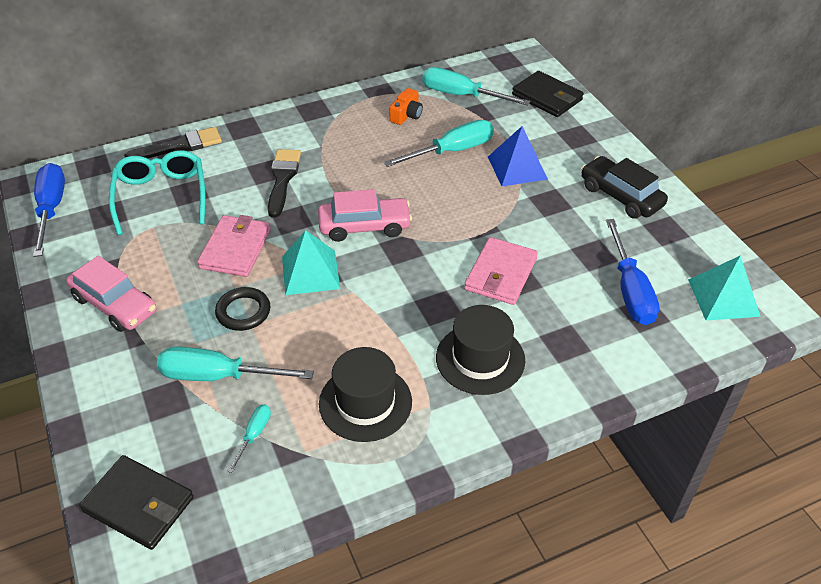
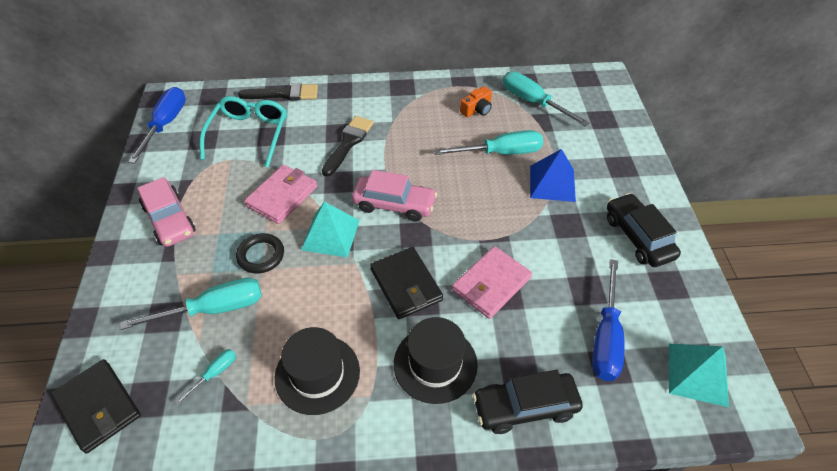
camera: 20 degrees right, 5 degrees up
turquoise screwdriver [157,346,314,381] -> turquoise screwdriver turned 135 degrees clockwise [120,278,262,330]
black wallet [512,71,584,117] -> black wallet moved to [370,247,443,319]
none -> black car [472,370,583,434]

